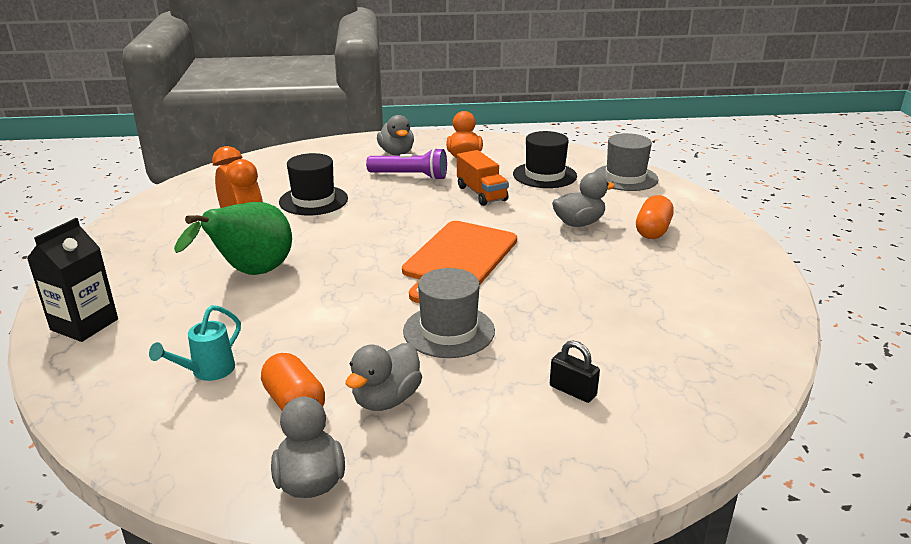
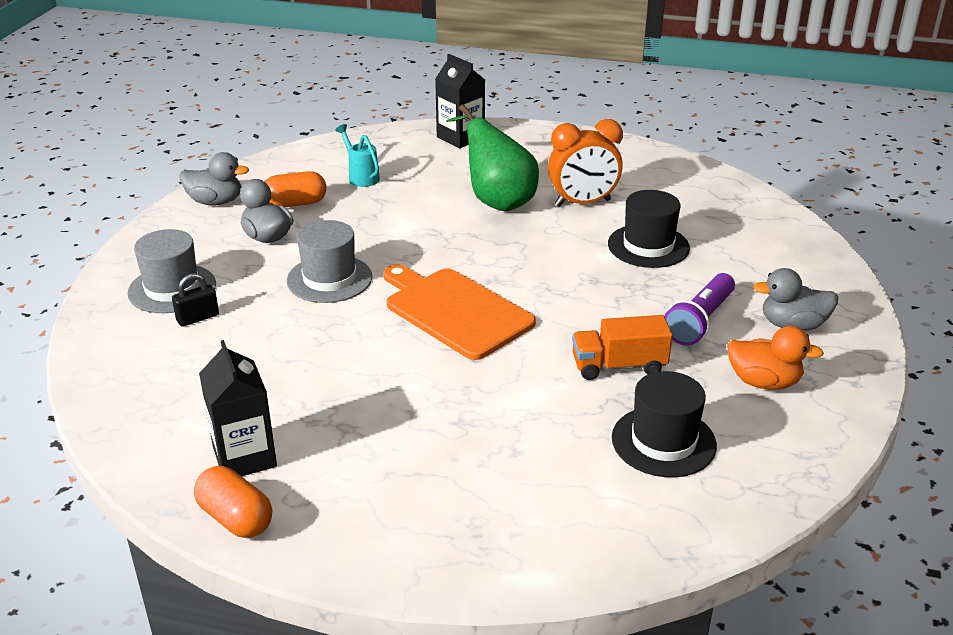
camera: 110 degrees right, 5 degrees up
grey duck [552,172,615,227] -> none
grey hat [594,133,659,191] -> grey hat moved to [128,229,216,313]
orange capsule [636,195,674,239] -> orange capsule moved to [194,466,272,538]
none -> black carton [199,340,277,476]

